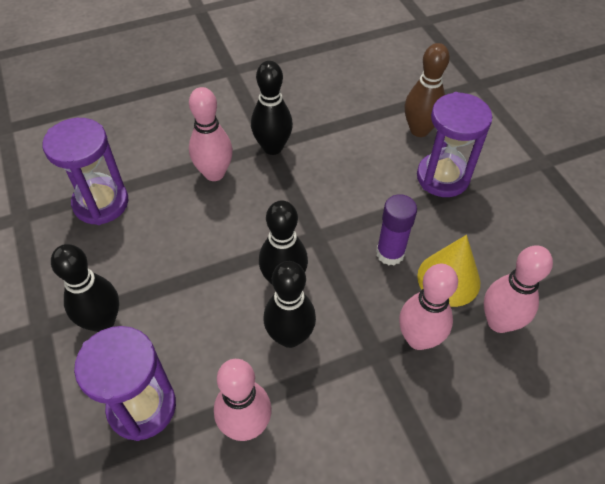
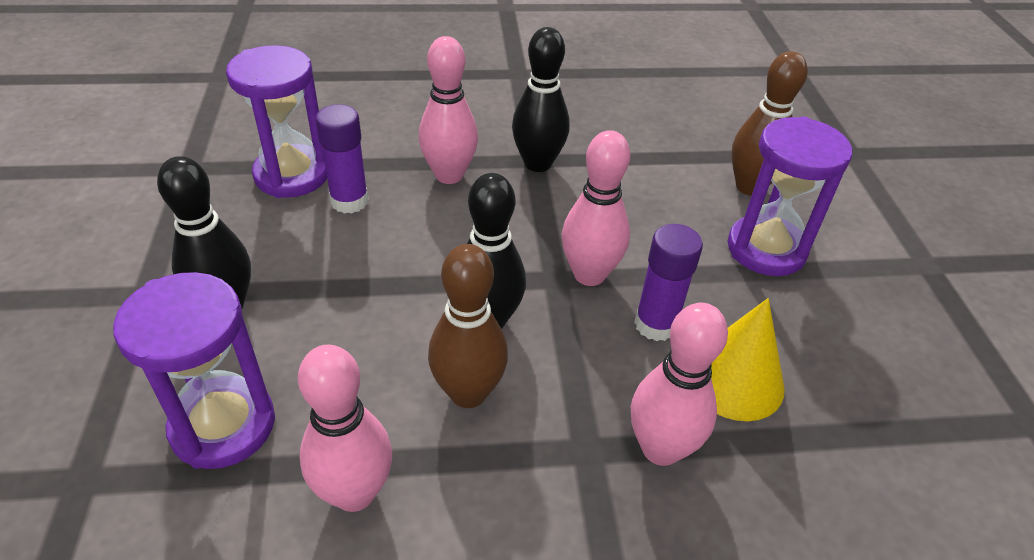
camera: 15 degrees right, 10 degrees down
black bowling pin [263,261,316,348] -> brown bowling pin [428,244,508,408]
pink bowling pin [484,245,553,333] -> pink bowling pin moved to [562,130,630,286]
none -> purple glue stick [316,104,369,214]

